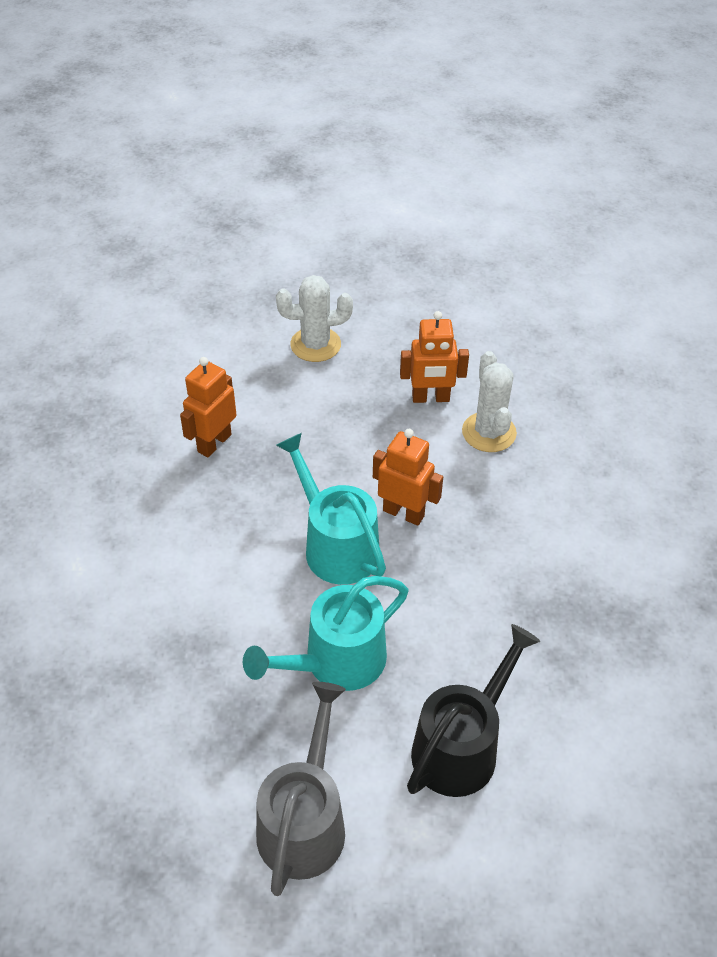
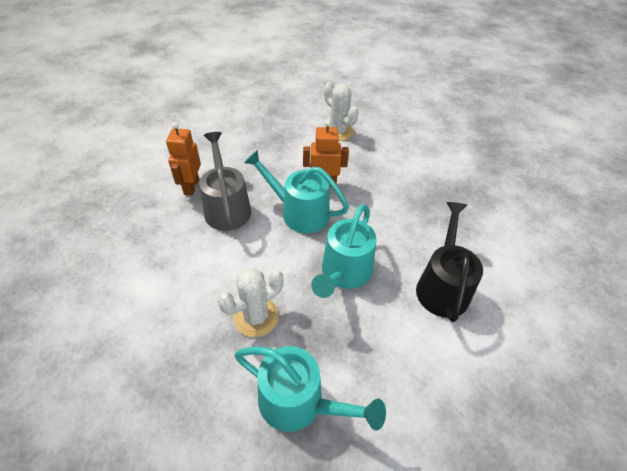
camera: 30 degrees left, 0 degrees up
grey watering can [256,682,346,896] -> grey watering can moved to [199,132,251,231]
white cactus [276,275,353,362] -> white cactus moved to [217,268,283,337]
orange robot [400,311,469,403] -> none
none -> turquoise watering can [234,346,386,432]

